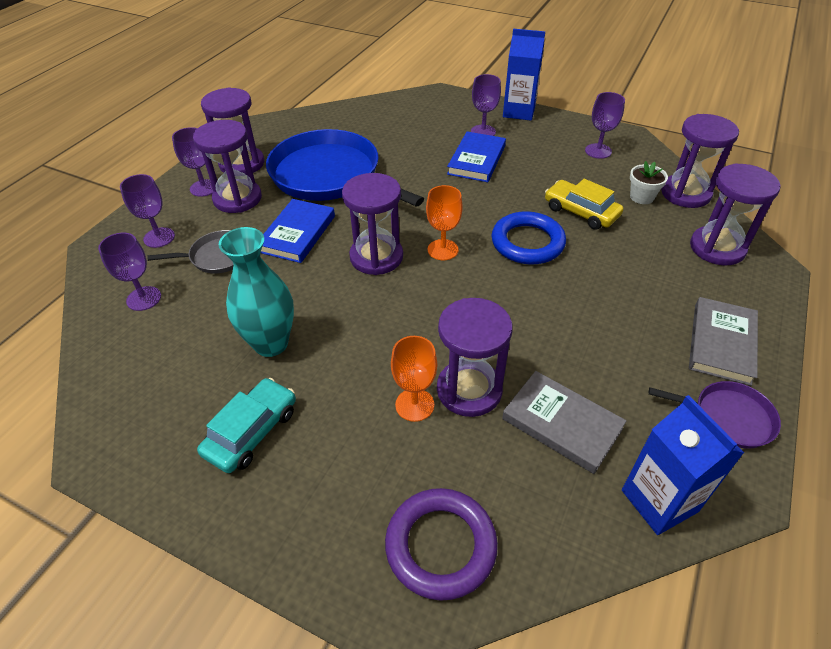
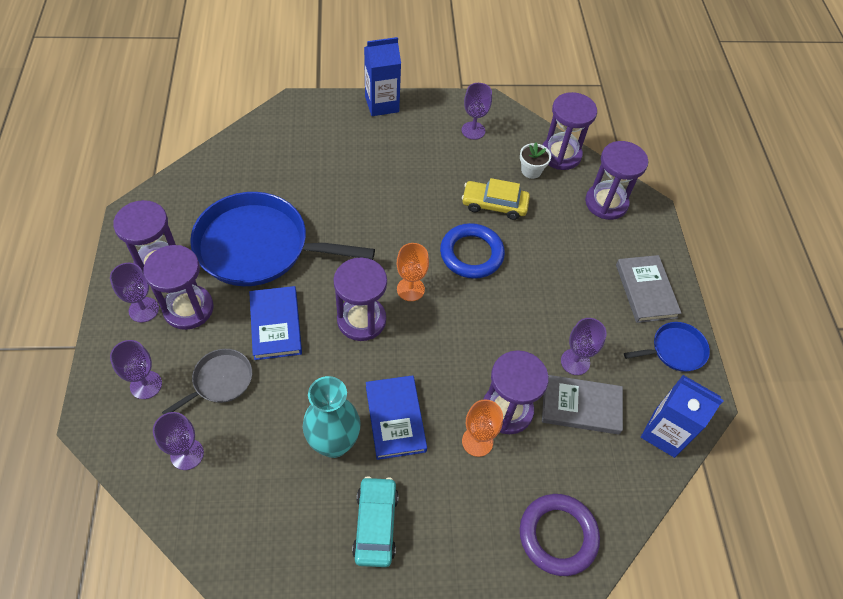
camera: 35 degrees left, 10 degrees up
blue book [447,131,506,182] -> blue book moved to [366,375,427,460]
purple goblet [471,74,501,136] -> purple goblet moved to [561,318,607,375]
purple pan [649,381,781,448] -> blue pan [624,322,710,372]

